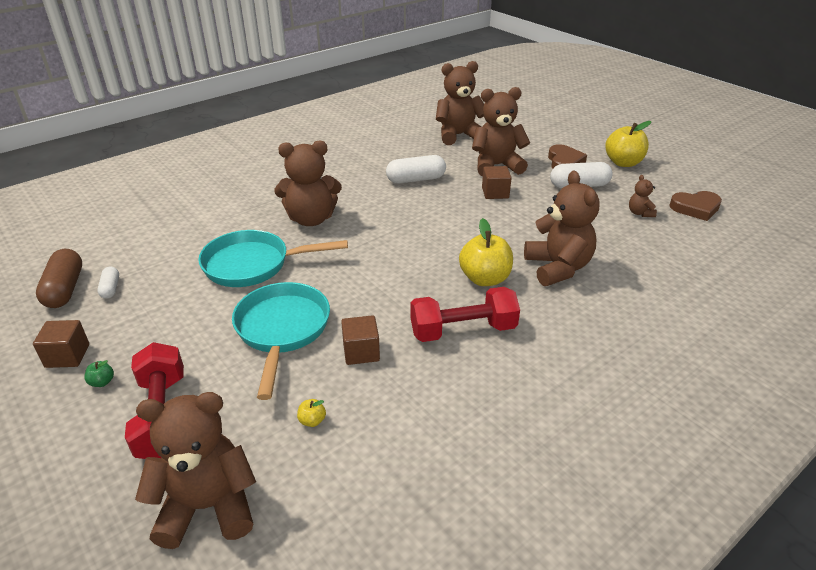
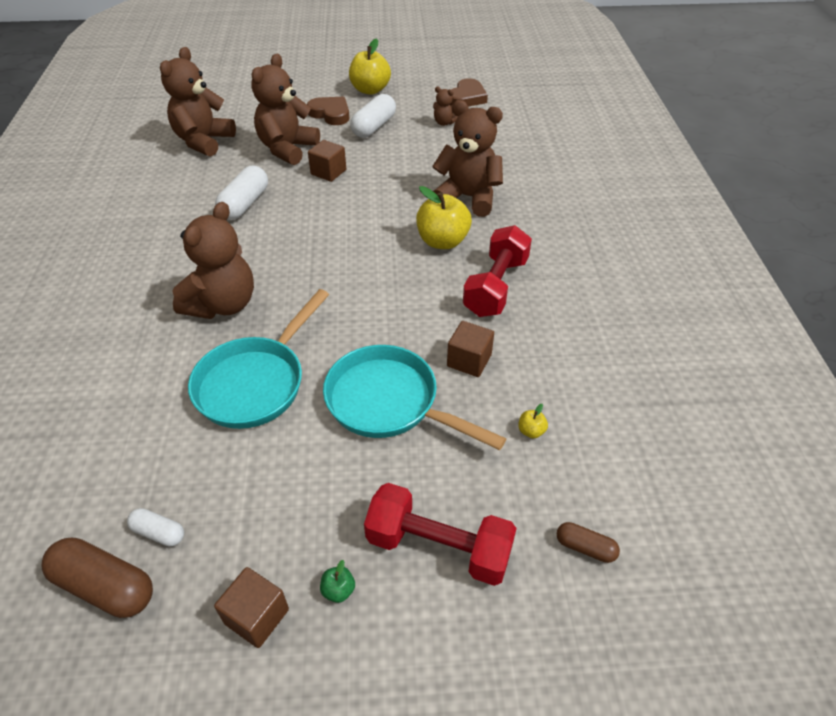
camera: 55 degrees left, 10 degrees up
brown teddy bear [135,392,256,549] -> brown capsule [557,522,620,563]

